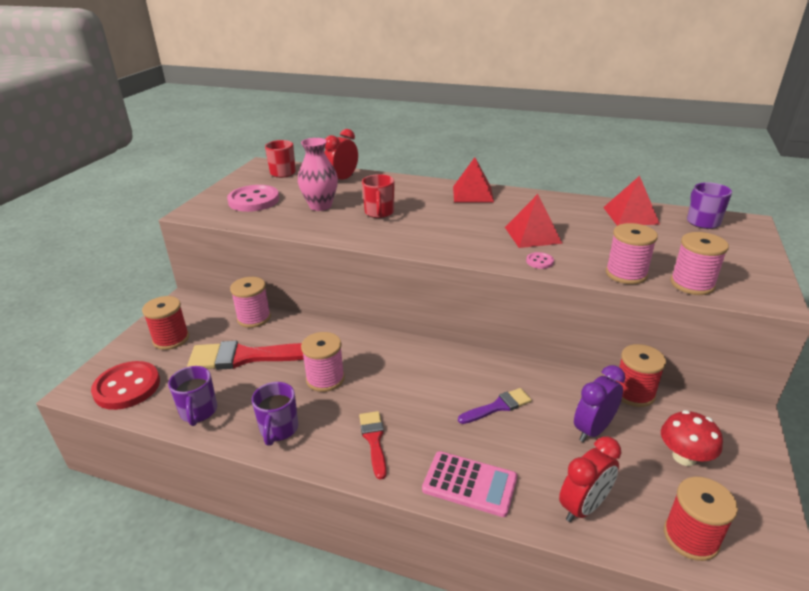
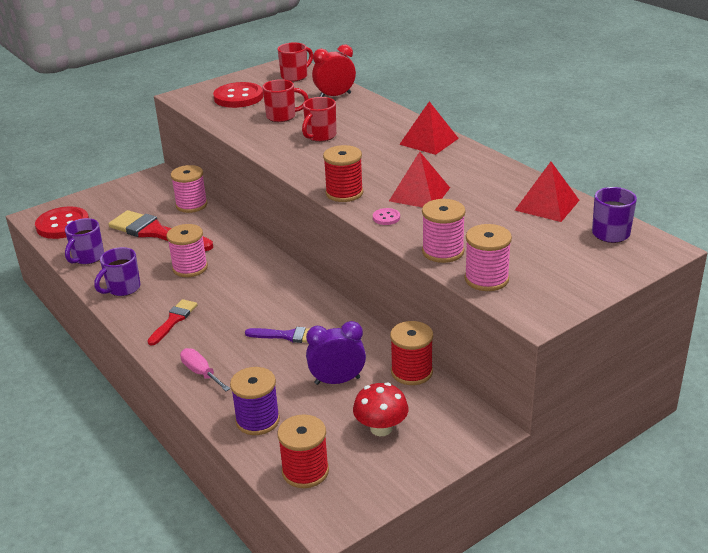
camera: 35 degrees right, 0 degrees up
red spool [142,296,189,350] -> red spool moved to [323,145,363,202]
pink button [227,185,279,212] -> red button [213,82,263,108]
pink vase [298,138,338,211] -> red mug [262,79,309,122]
pink calculator [422,451,517,517] -> pink screwdriver [180,348,230,391]
red clock [559,437,622,522] -> purple spool [230,367,280,435]

